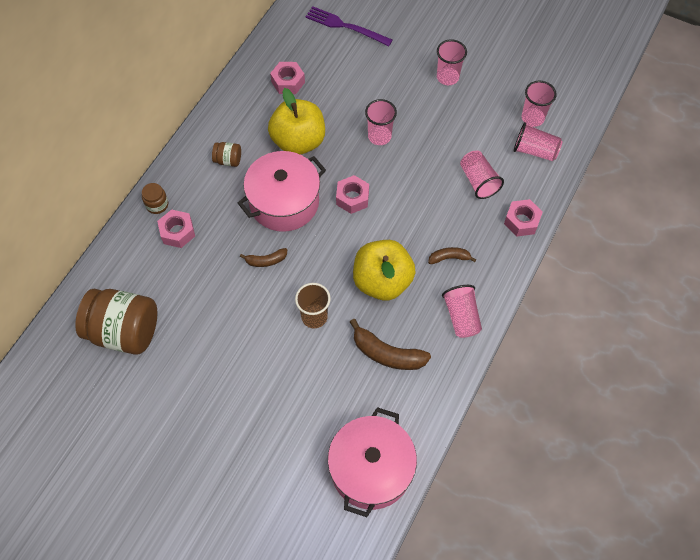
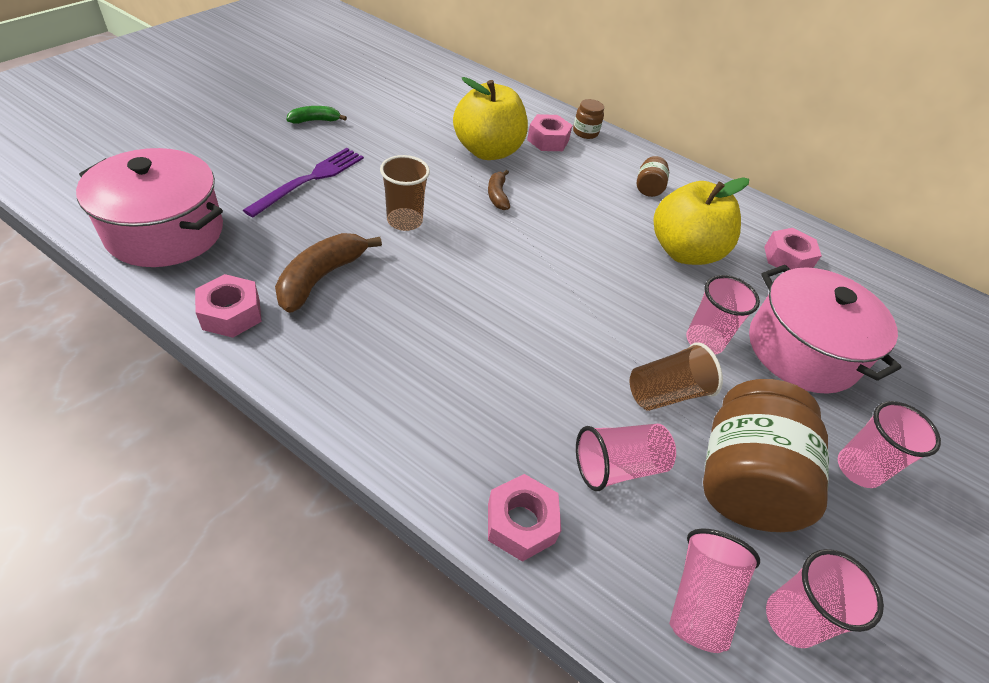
camera: 90 degrees right, 15 degrees down
brown jar [75,289,157,355] -> brown jar moved to [703,379,829,532]
pink pot [238,151,326,232] -> pink pot moved to [749,265,902,394]
purple fork [305,6,393,46] -> purple fork moved to [243,148,364,217]
pink nut [336,175,369,214] -> pink nut moved to [195,274,262,338]
yellow apple [353,240,416,301] -> yellow apple moved to [453,77,528,160]
brown banana [428,247,476,264] -> none
pink cup [442,285,482,338] -> none
none -> green banana [287,106,347,124]
none -> brown cup [630,342,723,411]

